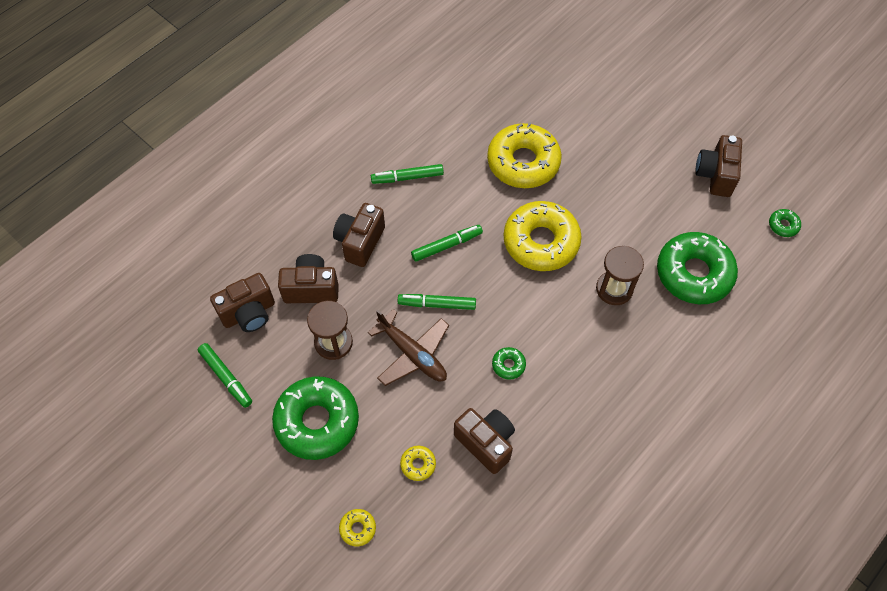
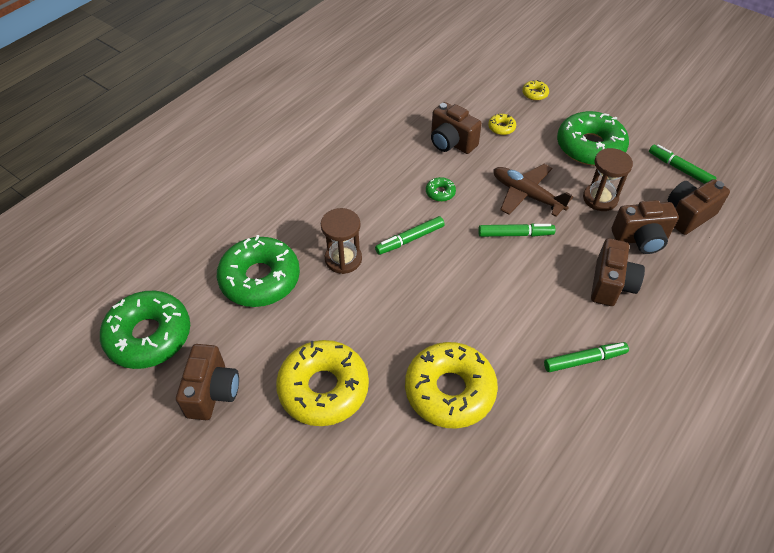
camera: 175 degrees right, 10 degrees down
green marker [411,225,483,262] -> green marker moved to [375,216,444,255]
yellow donut [504,201,582,271] -> yellow donut moved to [276,340,369,426]
green donut [769,209,801,237] -> green donut [100,291,190,369], size x2.44

